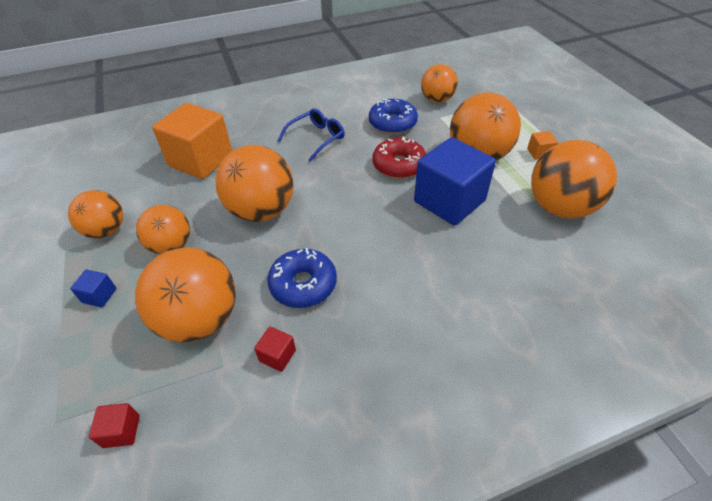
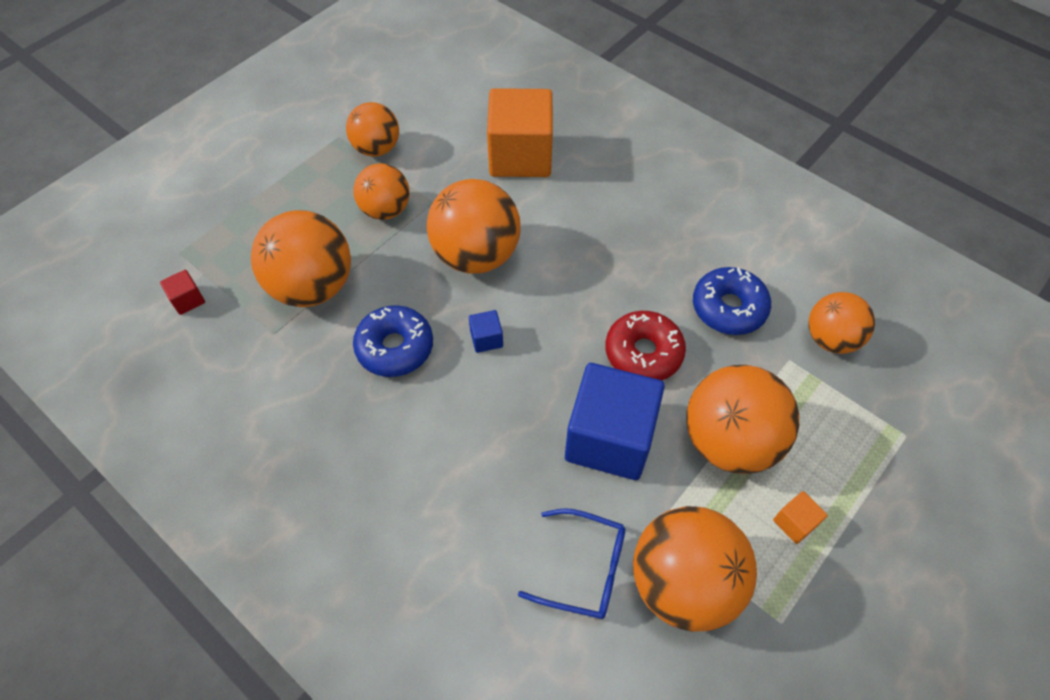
camera: 60 degrees right, 10 degrees up
blue cube [70,270,117,307] -> blue cube moved to [469,310,503,353]
red cube [254,326,296,372] -> none
blue glasses [278,108,345,162] -> blue glasses moved to [518,508,625,619]

